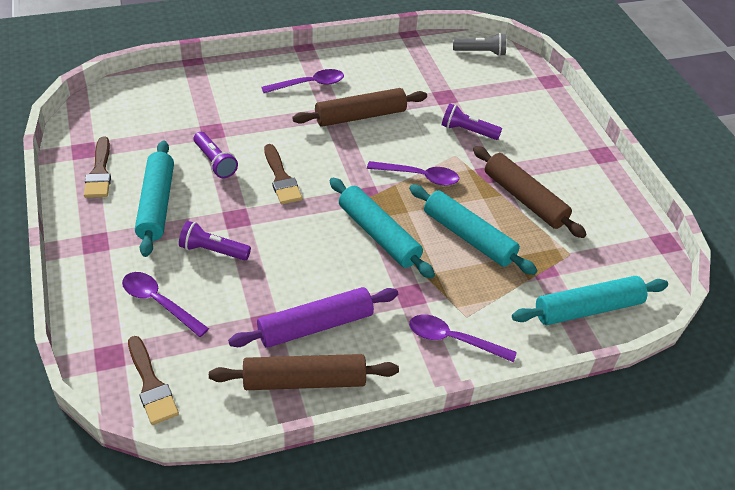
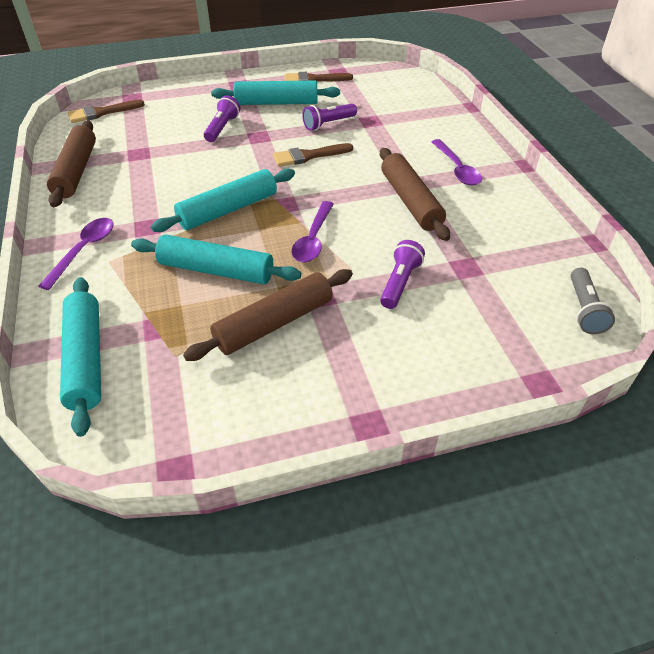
camera: 95 degrees right, 0 degrees up
purple spoon [122,272,209,337] -> none
purple rolling pin [228,287,398,348] -> none
turquoise rolling pin [409,184,537,275] -> turquoise rolling pin turned 60 degrees clockwise [131,235,301,284]

